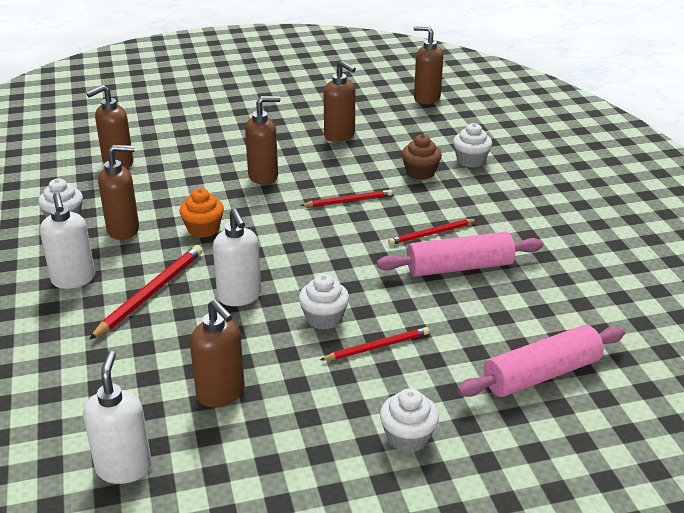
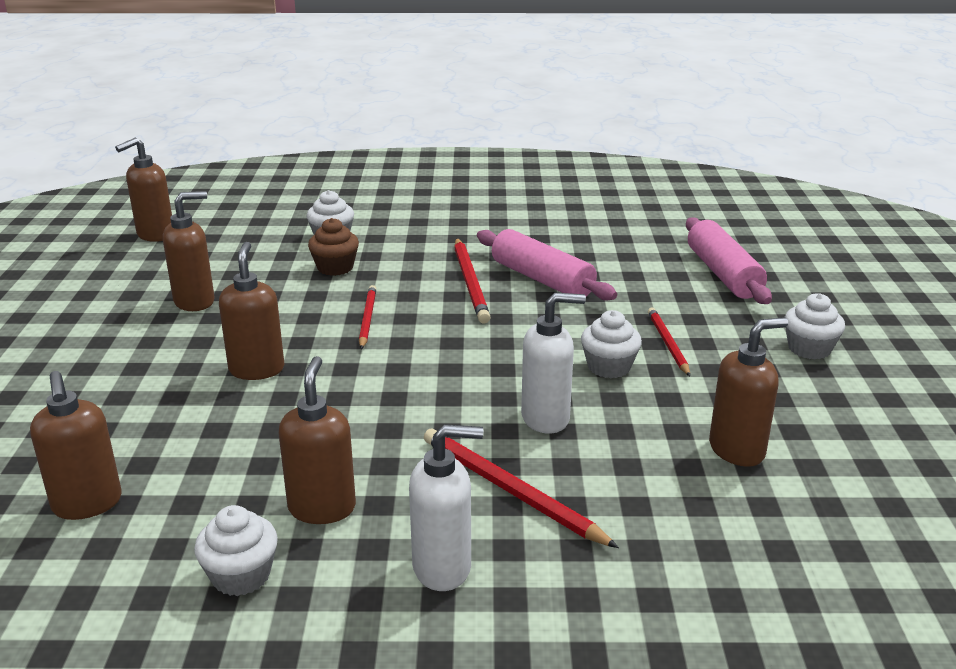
camera: 75 degrees left, 5 degrees down
white soap dispenser [83,351,152,484] -> none
orange cupcake [180,188,224,238] -> none
pink rolling pin [376,232,543,277] -> pink rolling pin turned 45 degrees counterclockwise [477,229,617,301]
red pencil [388,219,477,245] -> red pencil [454,238,491,324], size x1.55

